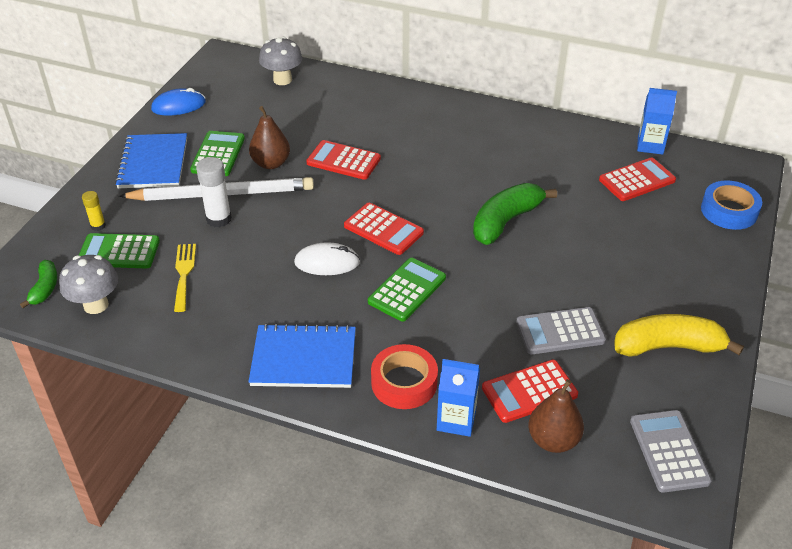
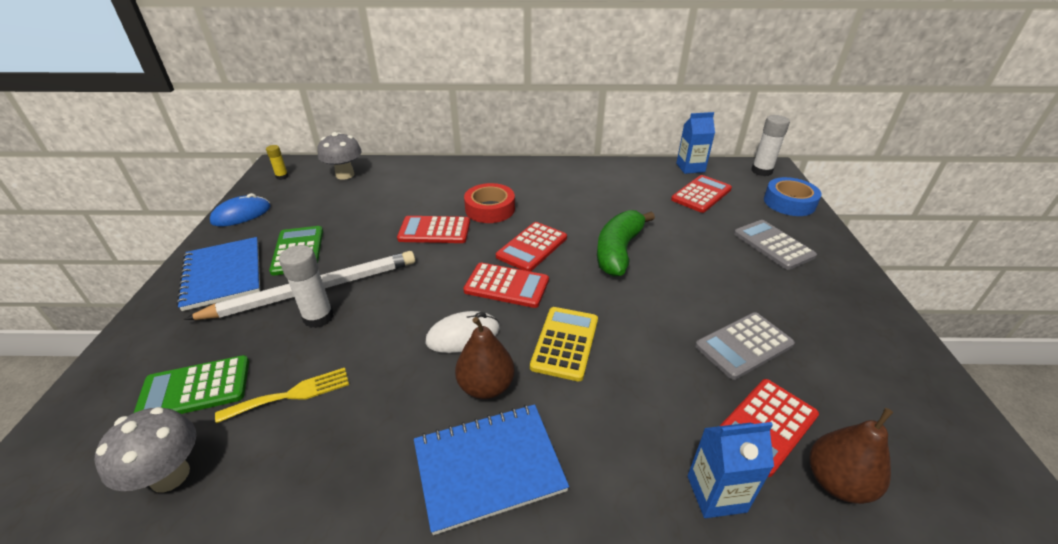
camera: 20 degrees left, 5 degrees down
green banana [20,260,57,308] -> none
yellow glue stick [82,191,106,231] -> yellow glue stick moved to [266,145,289,180]
yellow fork [174,244,196,312] -> yellow fork turned 90 degrees clockwise [215,368,349,423]
brown pear [249,106,290,169] -> brown pear moved to [455,317,515,399]
green calculator [368,258,446,322] -> yellow calculator [530,307,598,381]
red tape [371,344,438,409] -> red tape moved to [464,183,515,223]
yellow banana [614,314,744,357] -> none
grey calculator [630,410,712,493] -> grey calculator moved to [734,220,817,270]
none -> red calculator [496,222,567,272]
none -> white glue stick [751,115,790,176]

